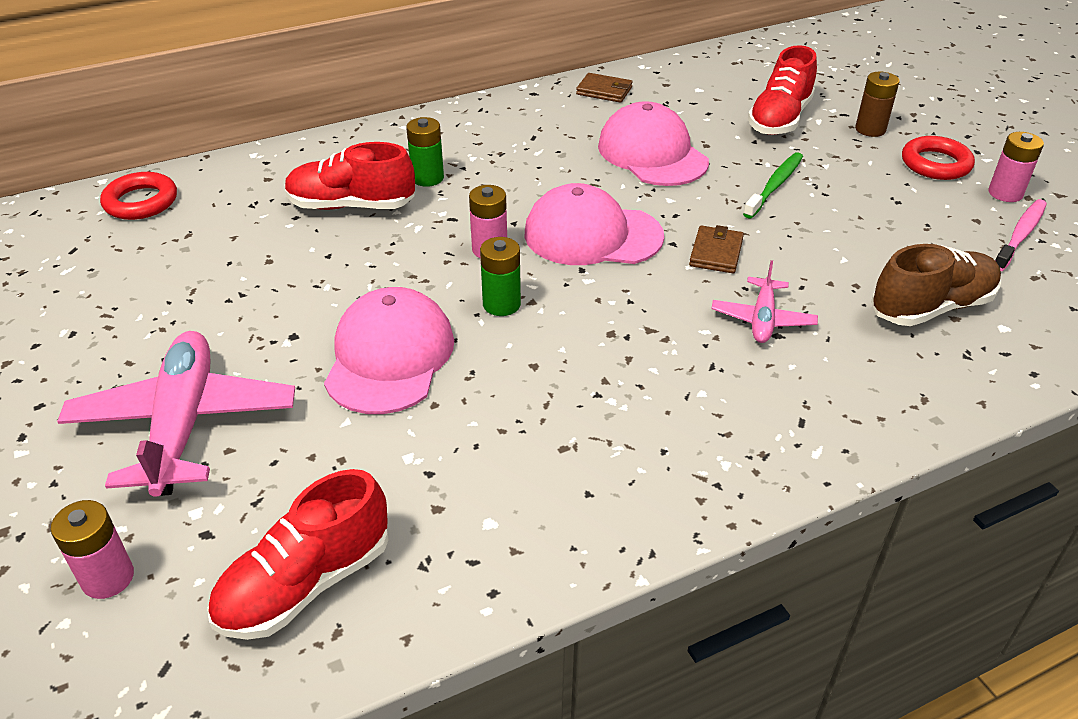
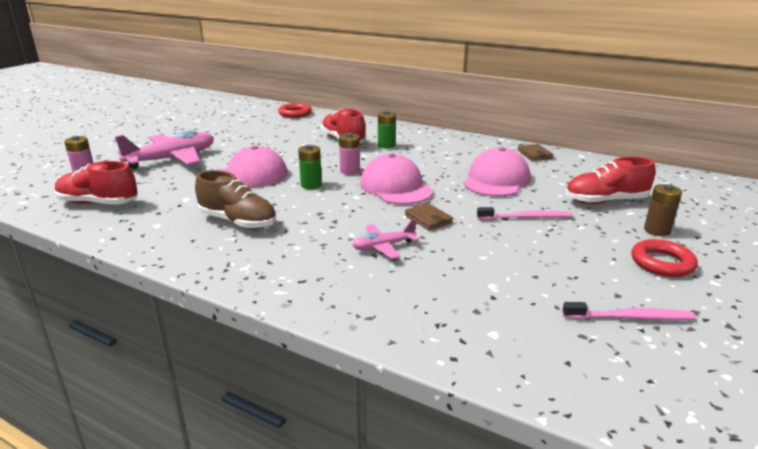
camera: 55 degrees right, 15 degrees down
brown wallet [689,225,744,273] -> brown wallet turned 75 degrees clockwise [405,203,453,230]
green toothbrush [743,152,803,219] -> pink toothbrush [477,207,573,220]
brown shoe [871,244,1001,326] -> brown shoe moved to [195,170,276,229]
pink battery [988,132,1044,202] -> none

